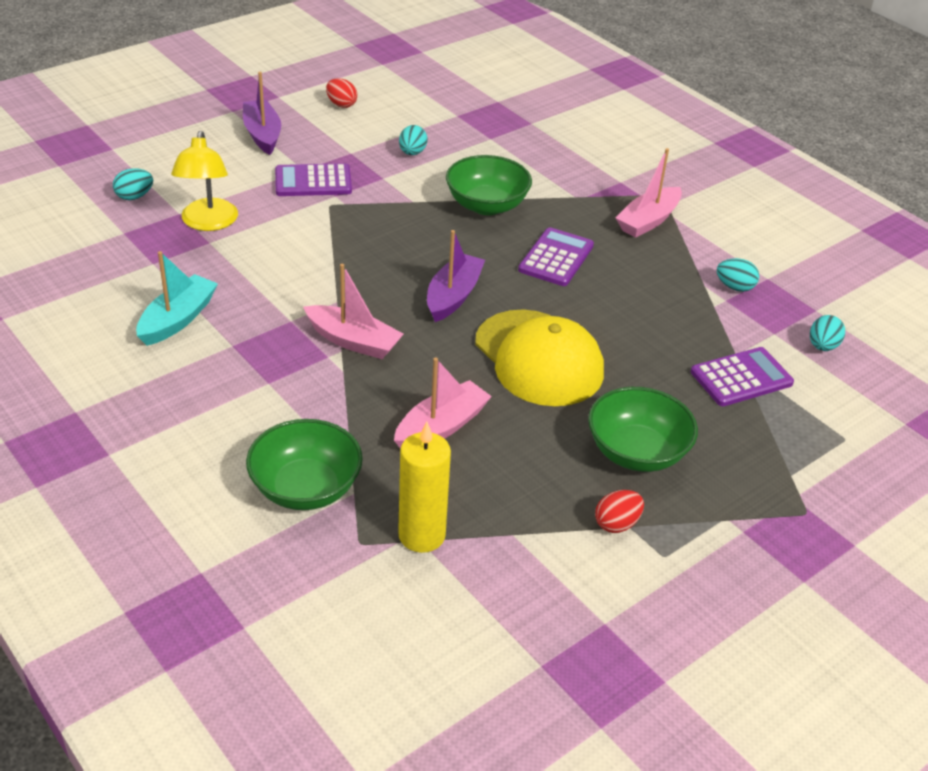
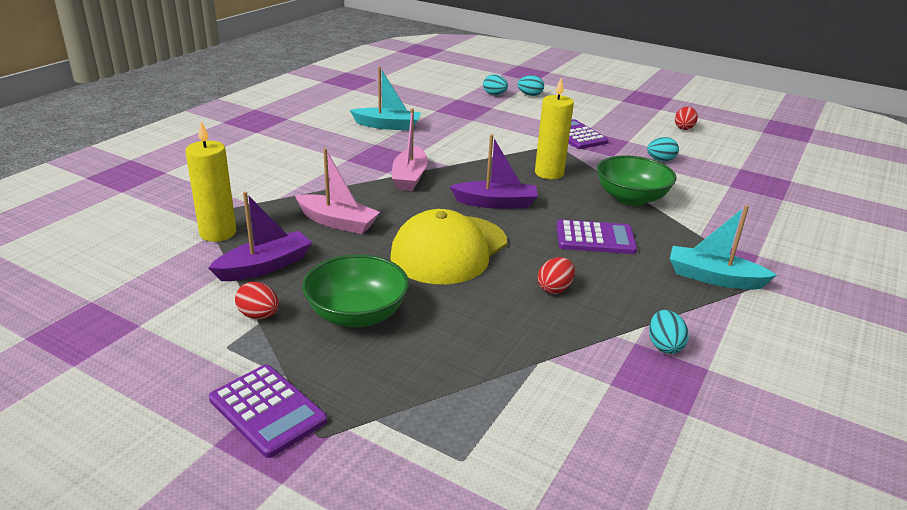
camera: 70 degrees right, 10 degrees down
yellow lamp [171,131,238,231] -> none
purple boat [243,72,281,155] -> purple boat moved to [208,192,312,281]
green bowl [246,419,363,510] -> none
pink boat [616,148,682,238] -> turquoise boat [670,205,777,290]
purple calculator [691,347,794,406] -> purple calculator moved to [209,364,327,458]
turquoise egg [810,315,845,351] -> turquoise egg moved to [517,75,544,96]
none -> yellow candle [535,78,574,179]
none -> red egg [538,257,575,294]

